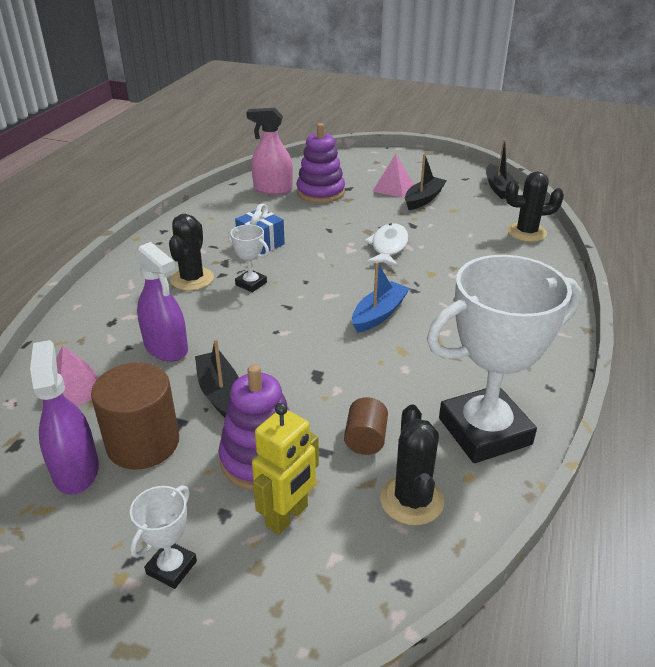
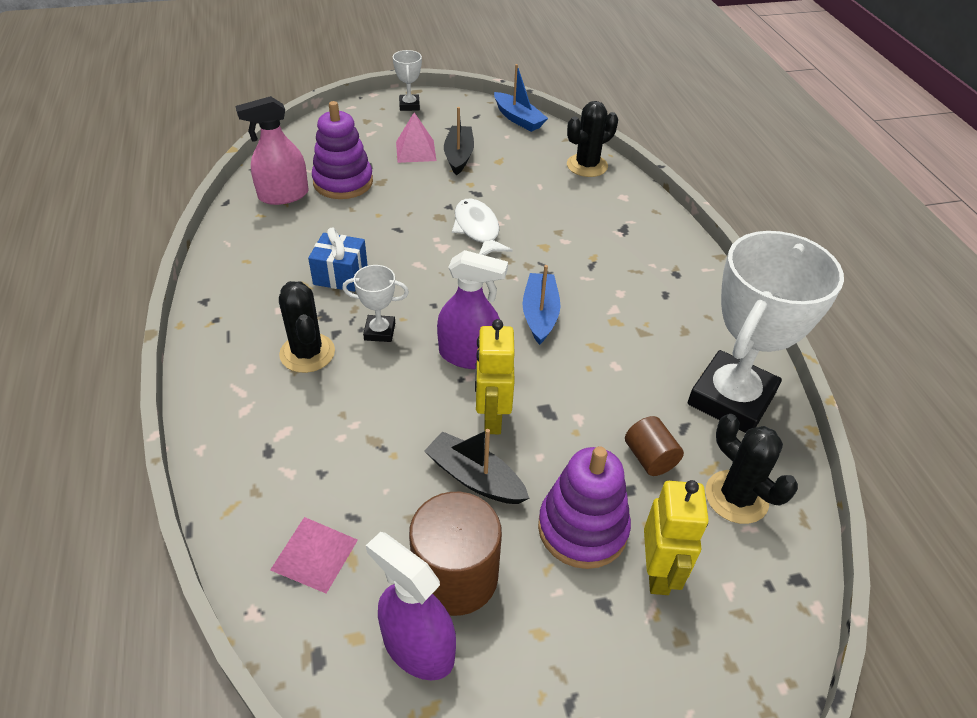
camera: 35 degrees left, 10 degrees up
white trophy [130,485,197,589] -> white trophy moved to [393,50,422,111]
purple spray bottle [135,242,188,362] -> purple spray bottle moved to [437,250,508,369]
black boat [486,139,514,199] -> blue boat [494,64,548,132]
none -> yellow robot [475,319,515,434]

